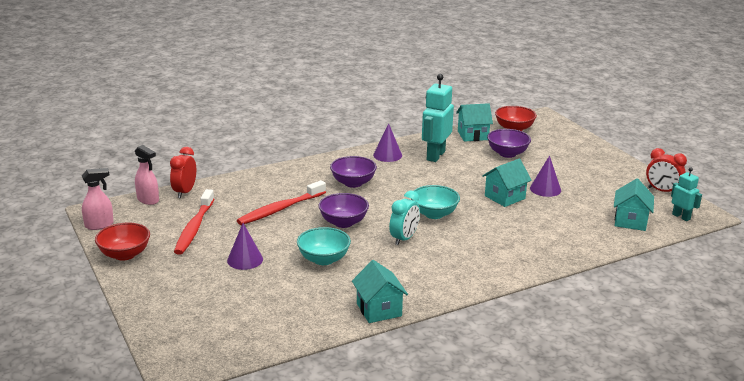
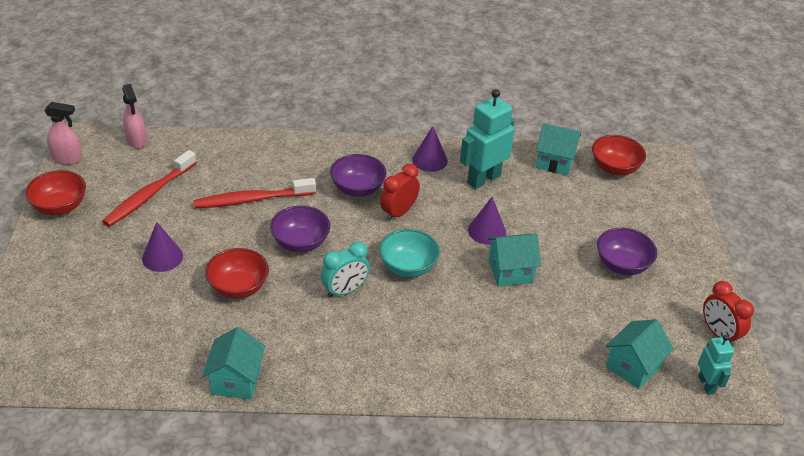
camera: 25 degrees right, 15 degrees up
red clock [170,147,196,198] -> red clock moved to [380,164,420,221]
turquoise bowl [297,227,351,265] -> red bowl [205,248,269,299]
purple bowl [487,129,531,158] -> purple bowl moved to [597,228,657,275]
purple cone [530,156,561,197] -> purple cone moved to [468,197,506,245]

